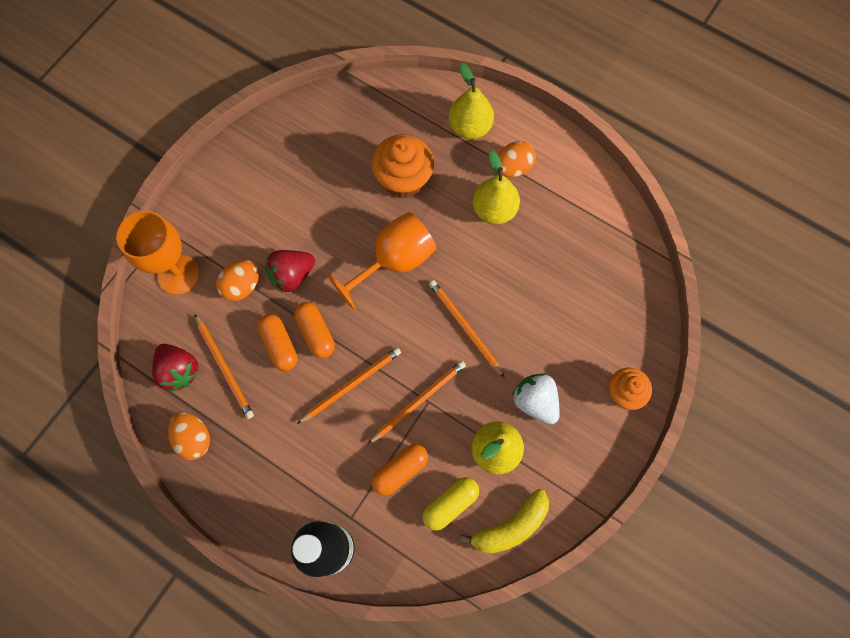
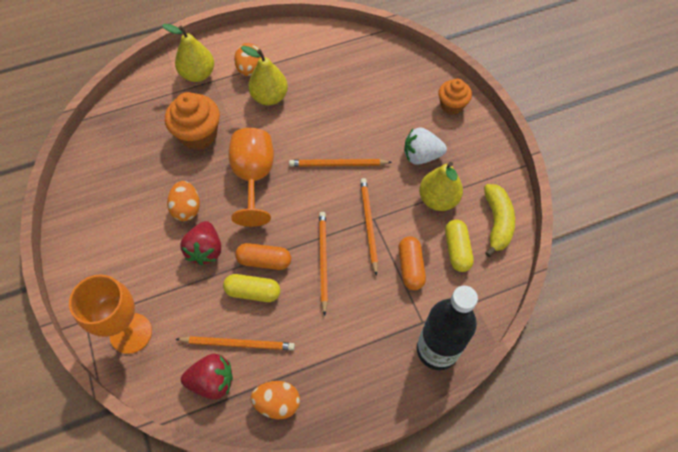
camera: 55 degrees left, 10 degrees down
orange egg [216,260,260,301] -> orange egg moved to [167,181,200,221]
orange capsule [258,314,298,371] -> yellow capsule [223,274,280,302]

